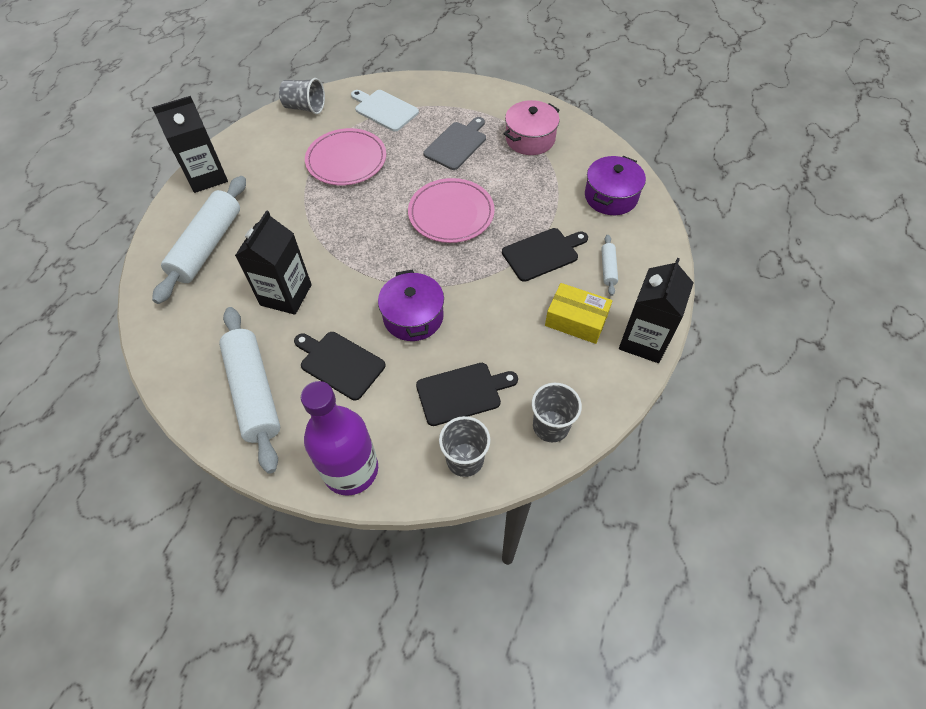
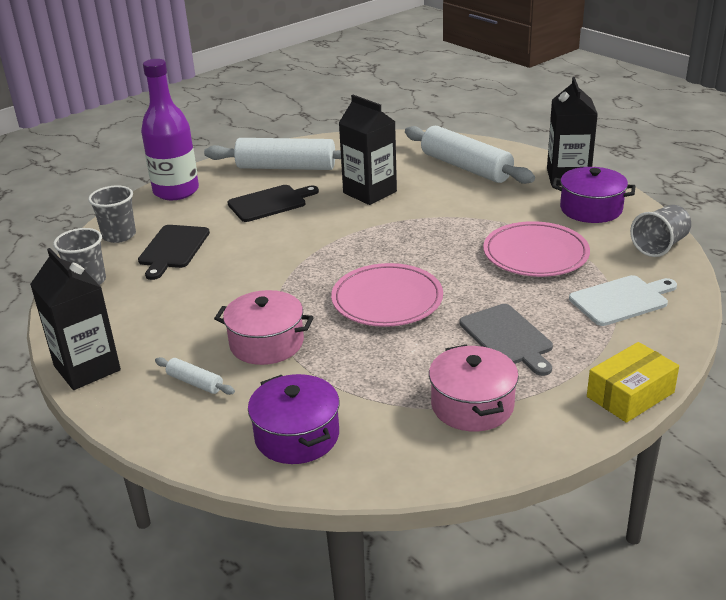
camera: 120 degrees right, 25 degrees down
purple pot [378,270,444,341] -> purple pot moved to [552,167,636,223]
black cutting board [502,228,588,282] -> pink pot [214,290,314,365]
yellow box [545,283,612,344] -> yellow box moved to [587,342,679,423]

